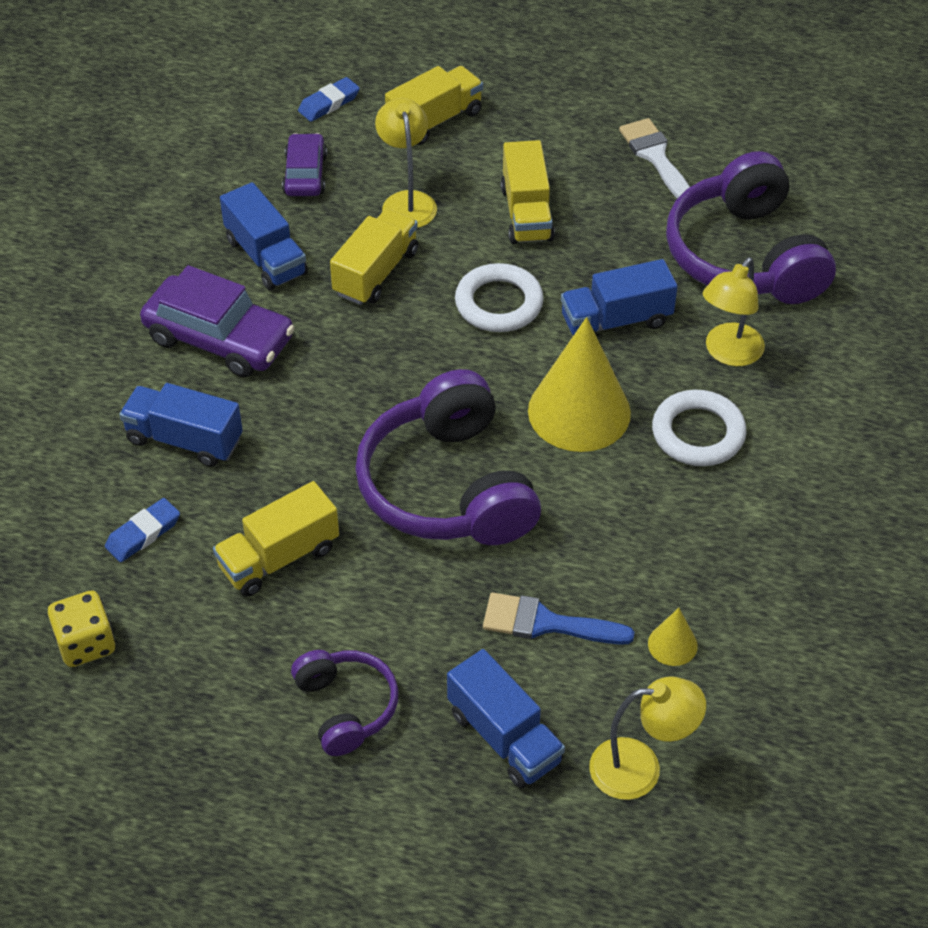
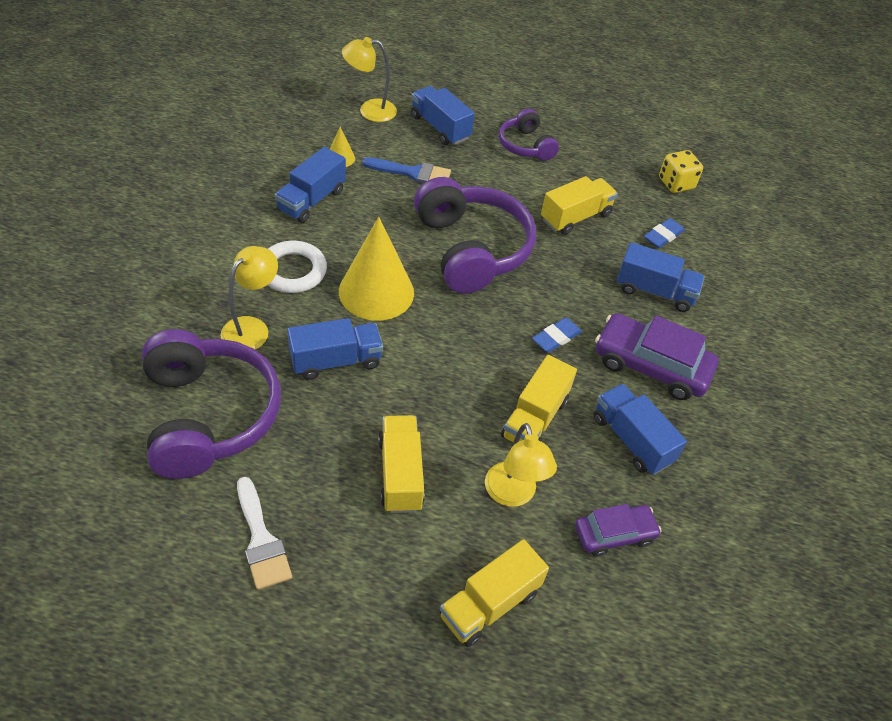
camera: 175 degrees right, 0 degrees up
purple car [282,133,327,196] -> purple car turned 105 degrees counterclockwise [575,504,662,557]
blue eraser [298,77,360,122] -> blue eraser moved to [532,318,582,353]
white ring [455,263,544,332] -> none
none -> blue truck [275,147,346,223]

